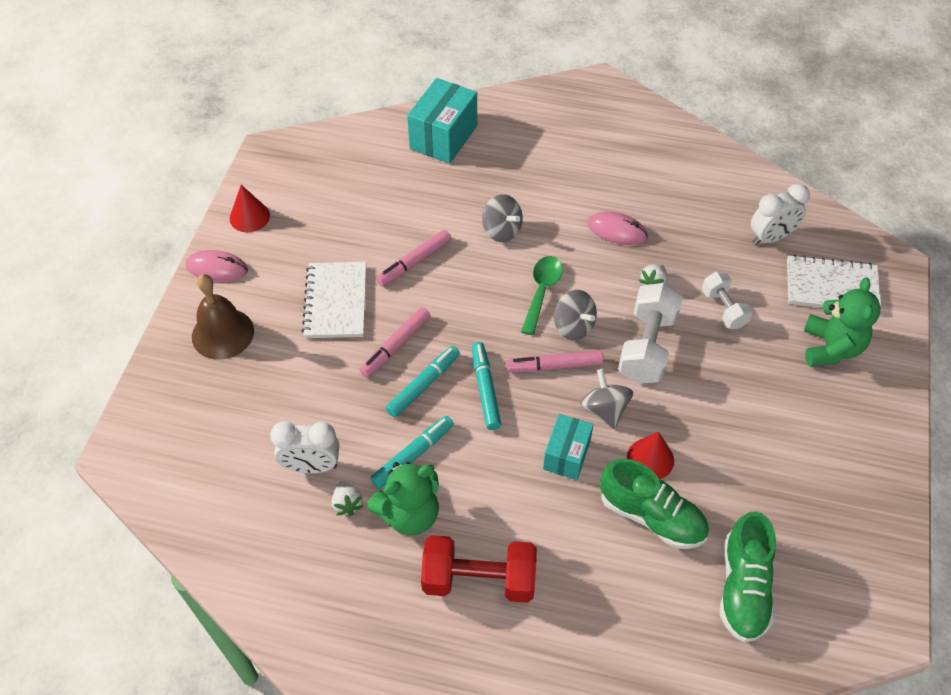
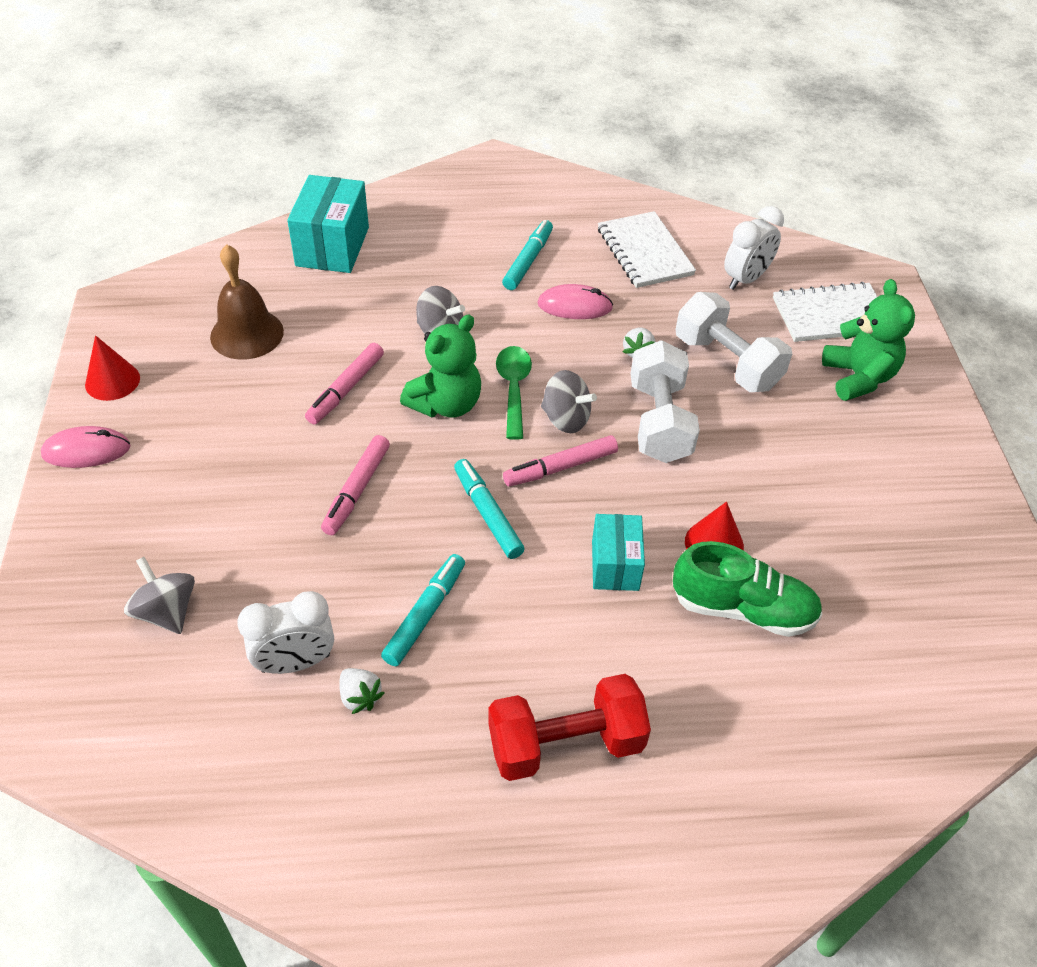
camera: 20 degrees left, 5 degrees down
brown bell [192,274,254,360] -> brown bell moved to [210,244,284,360]
white notebook [302,262,366,338] -> white notebook moved to [598,211,696,288]
green teddy bear [367,462,439,536] -> green teddy bear moved to [400,315,481,418]
turquoise marker [386,346,460,418] -> turquoise marker moved to [502,220,553,290]
grey spinning top [580,369,633,429] -> grey spinning top moved to [124,557,195,634]
white dumbbell [702,272,753,329] -> white dumbbell [675,292,792,392], size x1.65
green shoe [720,511,776,642] -> none

